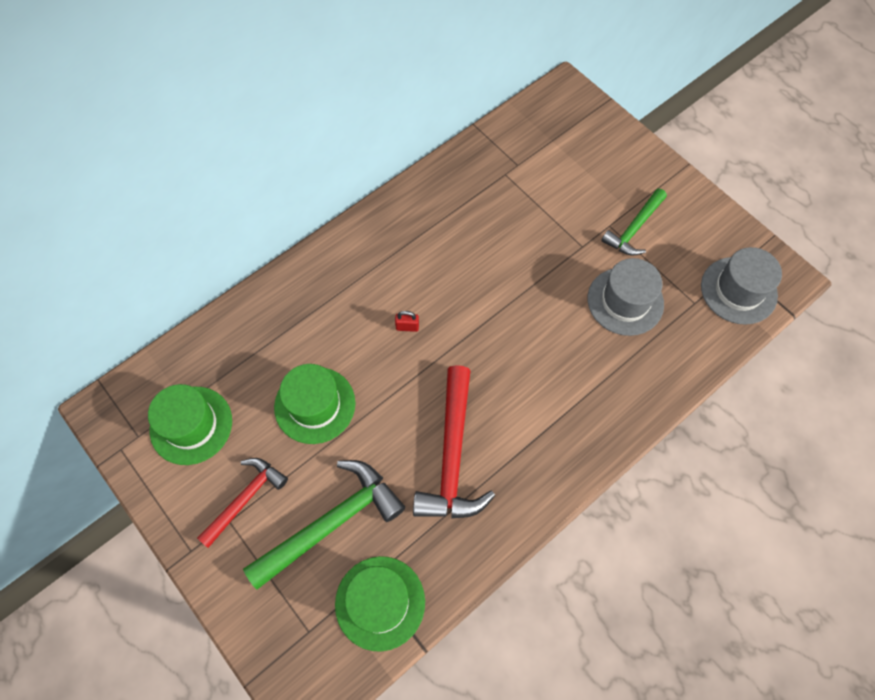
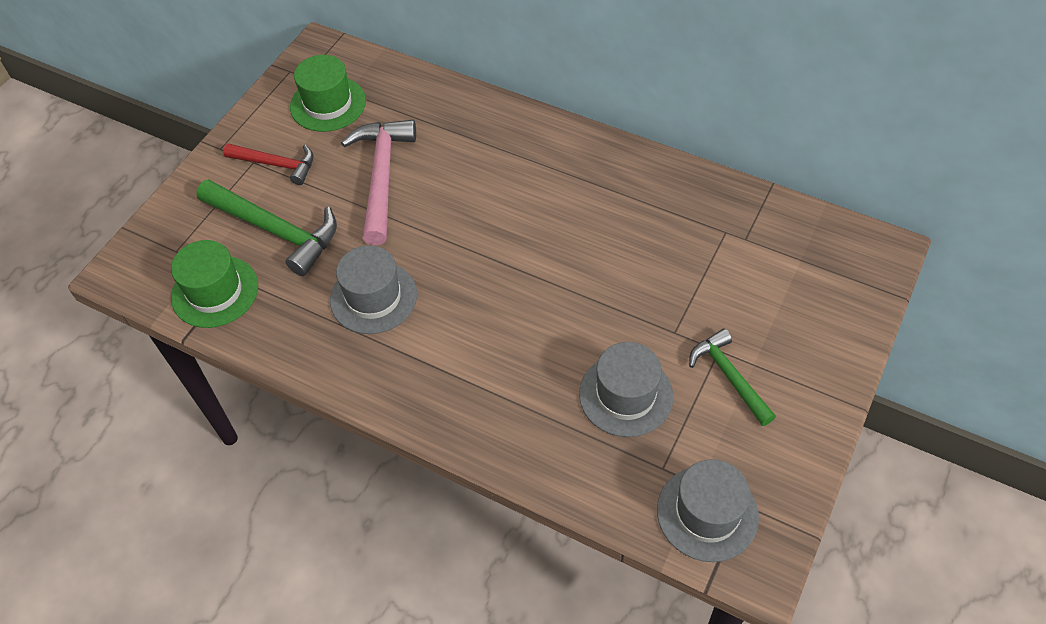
camera: 70 degrees right, 10 degrees down
green hat [274,364,355,444] -> pink hammer [341,120,416,245]
red padlock [395,311,419,332] -> none
red hammer [413,365,495,519] -> grey hat [330,245,417,334]
green hammer [601,189,667,255] -> green hammer turned 45 degrees clockwise [689,329,776,426]

